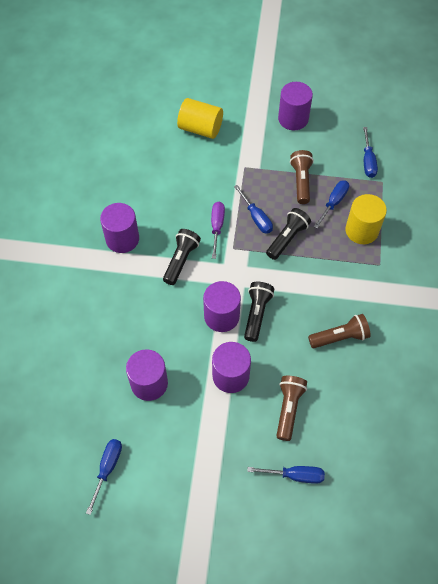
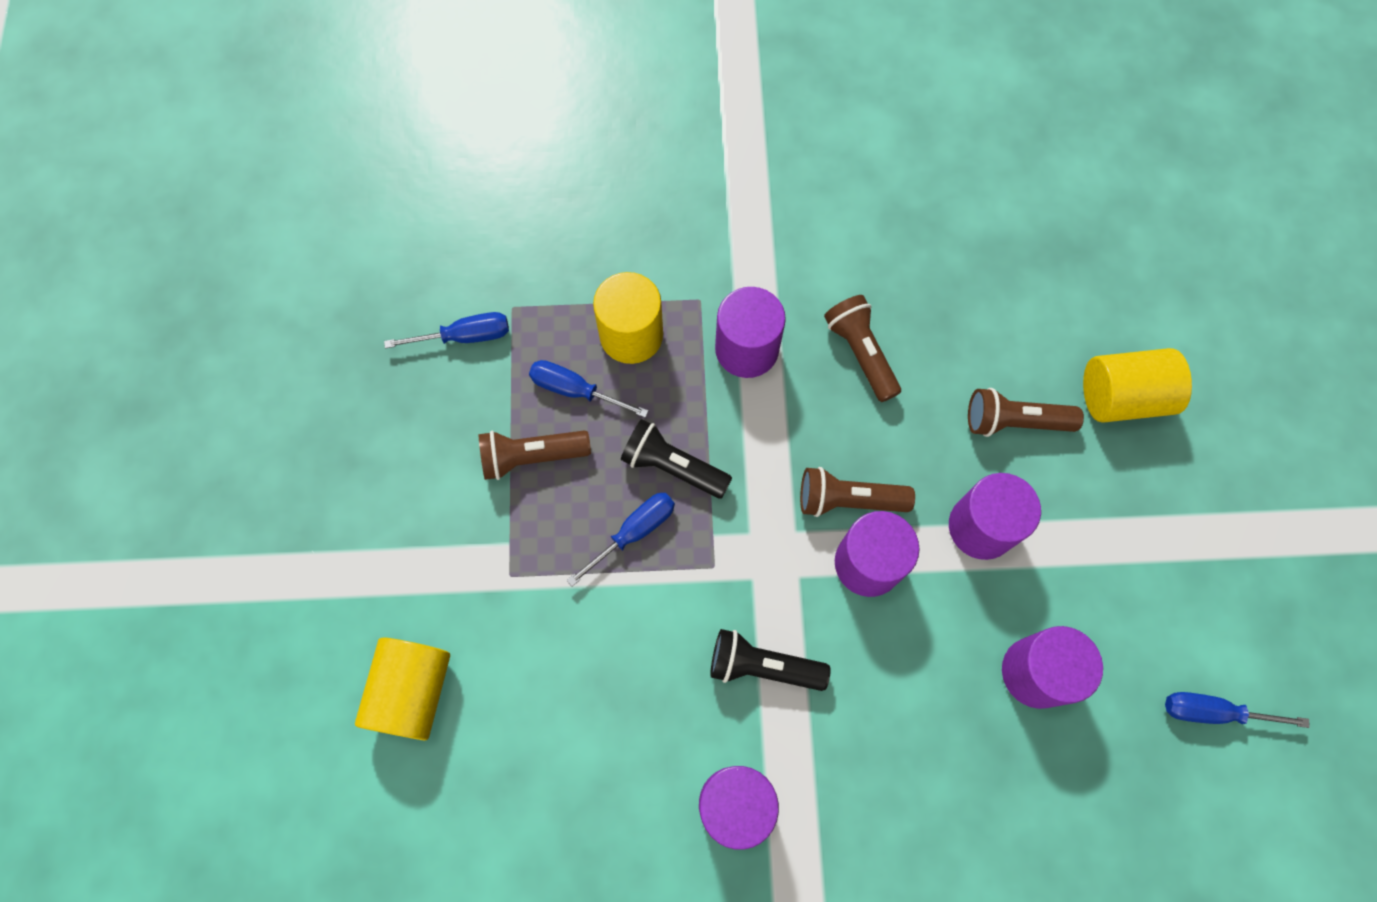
camera: 100 degrees left, 10 degrees up
purple screwdriver [211,202,225,259] -> none
black flashlight [244,282,274,342] -> brown flashlight [800,467,915,517]
blue screwdriver [247,466,325,484] -> yellow cylinder [1083,348,1192,423]
purple cylinder [278,82,313,130] -> purple cylinder moved to [715,287,786,378]

